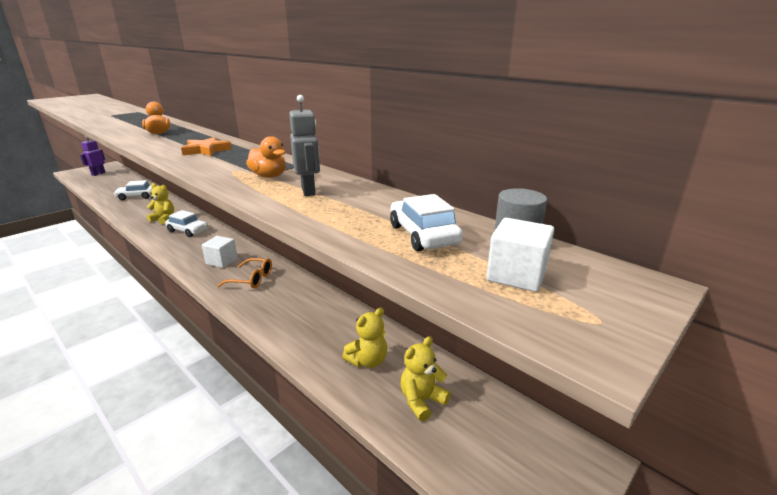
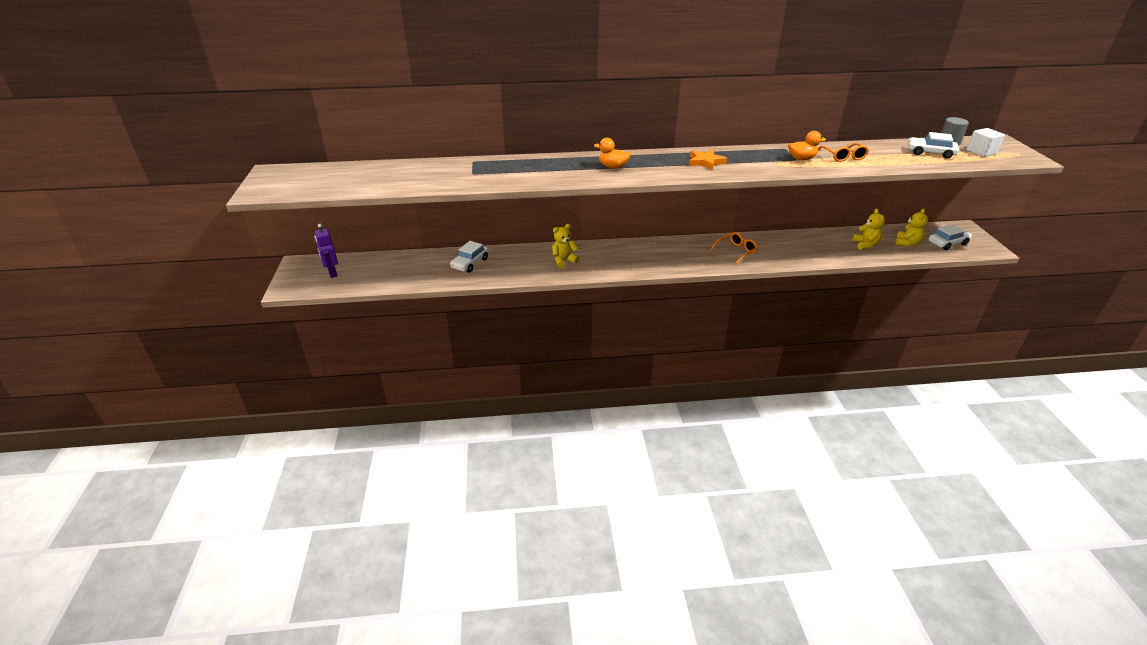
camera: 50 degrees left, 10 degrees up
white car [165,210,208,237] -> white car moved to [929,224,972,250]
white cube [202,236,238,268] -> none
grey robot [289,95,320,196] -> orange glasses [818,143,869,162]
yellow teddy bear [400,336,451,421] -> yellow teddy bear turned 150 degrees counterclockwise [895,208,928,247]

